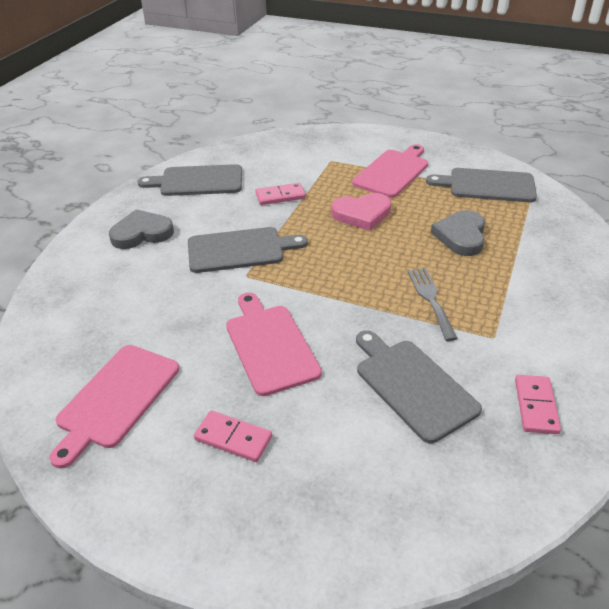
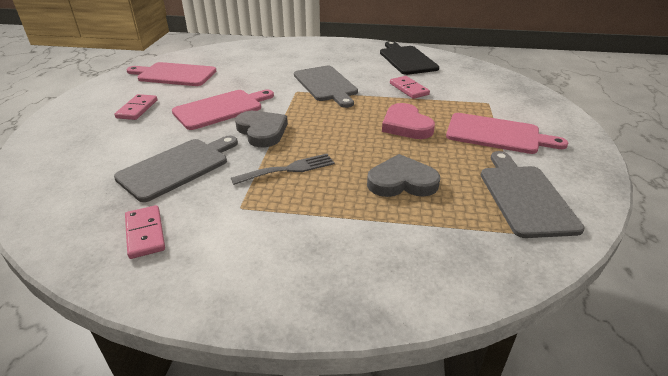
camera: 75 degrees right, 5 degrees down
grey heart [109,209,174,249] -> grey heart moved to [235,111,288,147]
grey cutting board [137,164,242,196] -> black cutting board [380,41,439,75]
pink domino [515,375,561,434] -> pink domino turned 75 degrees clockwise [125,205,165,259]

